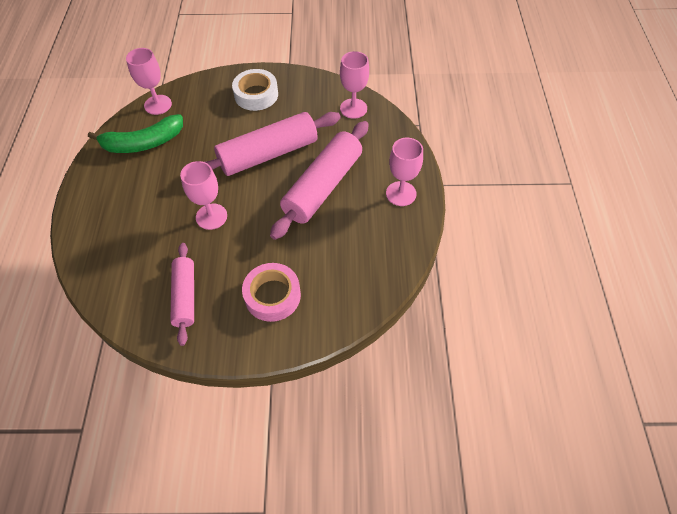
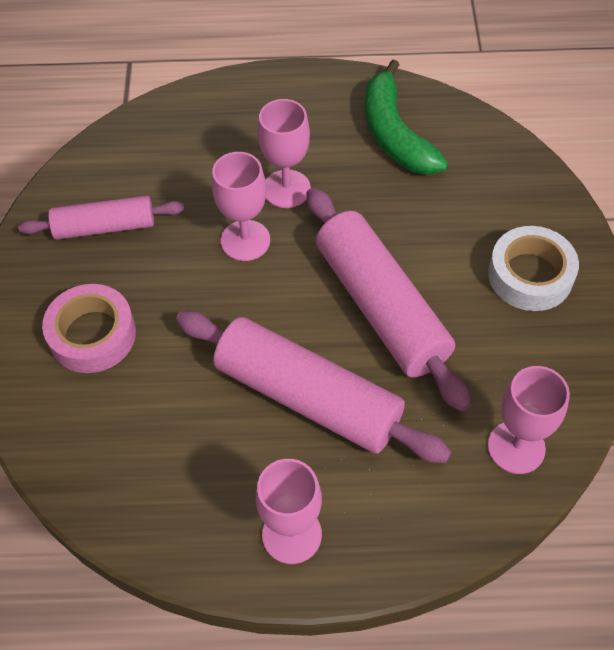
camera: 90 degrees right, 0 degrees up
pink goblet [126,48,172,115] -> pink goblet moved to [258,99,311,208]

